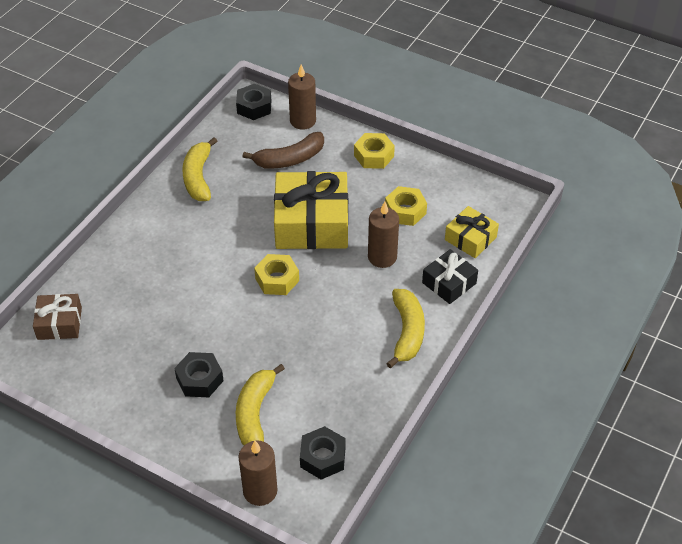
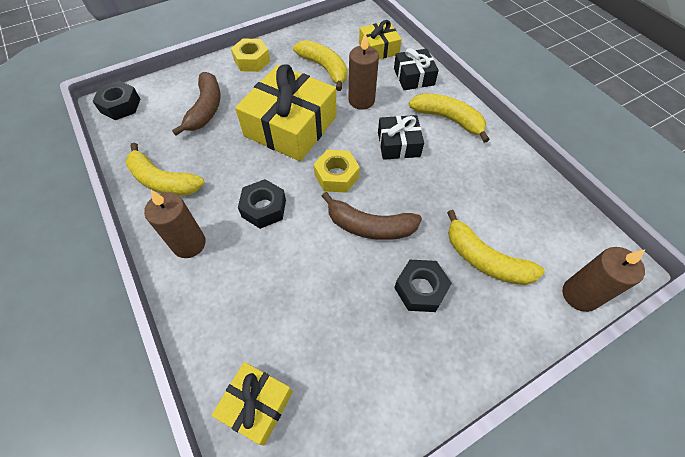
camera: 60 degrees left, 10 degrees up
brown gift [33,294,82,340] -> yellow gift [212,362,293,445]
brown candle [288,65,316,130] -> brown candle moved to [144,190,206,258]
black nut [300,426,346,480] -> black nut moved to [238,179,286,229]
yellow nut [385,186,427,226] -> yellow banana [293,40,347,91]
none -> brown banana [322,192,422,240]
none -> black gift [378,115,424,160]

